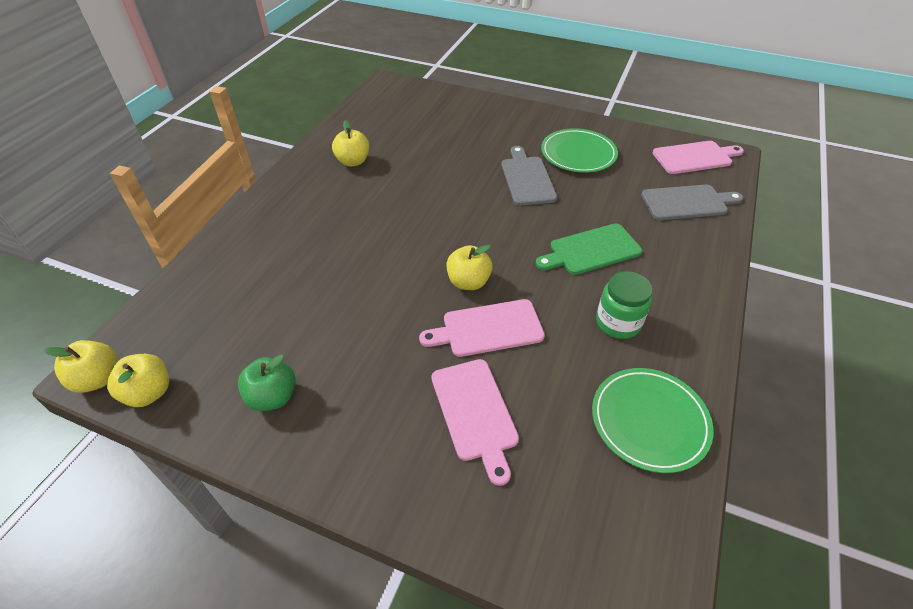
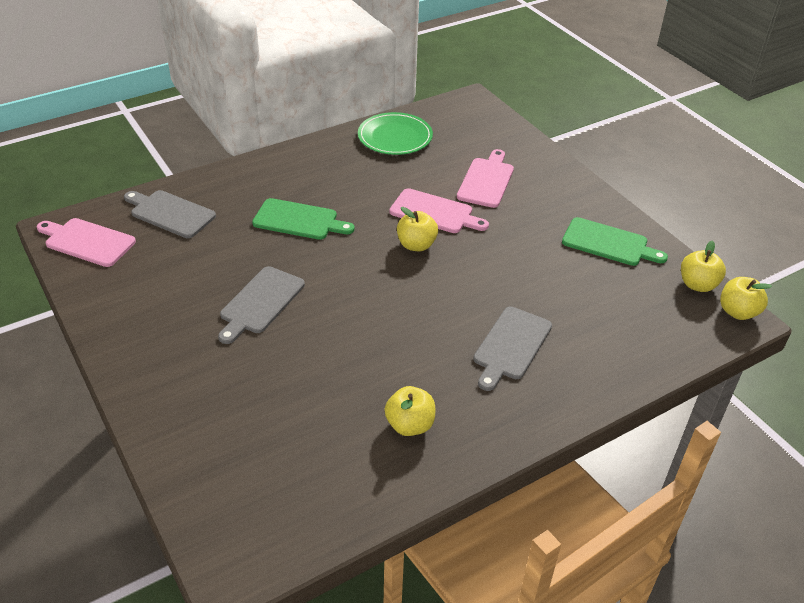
camera: 145 degrees left, 5 degrees down
green apple [238,354,296,411] -> green cutting board [562,217,668,266]
green plate [541,128,618,173] -> none
green jar [596,271,652,339] -> none
none -> grey cutting board [473,306,552,391]

